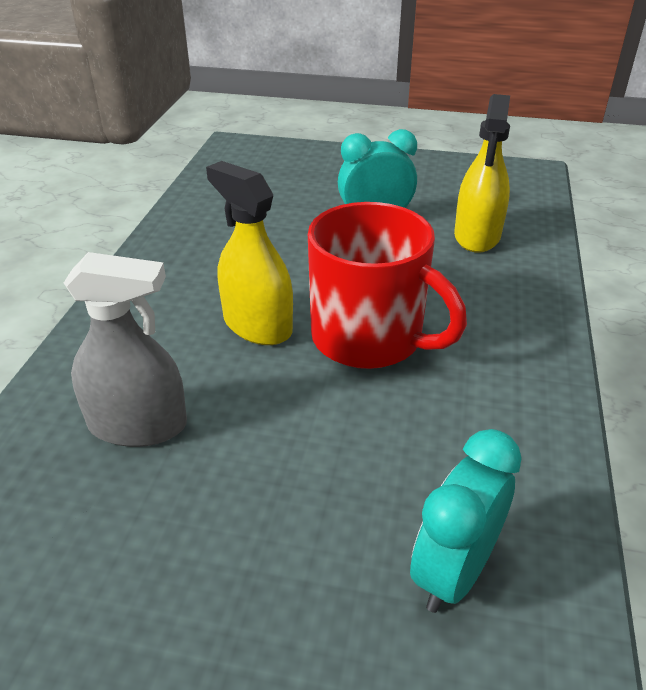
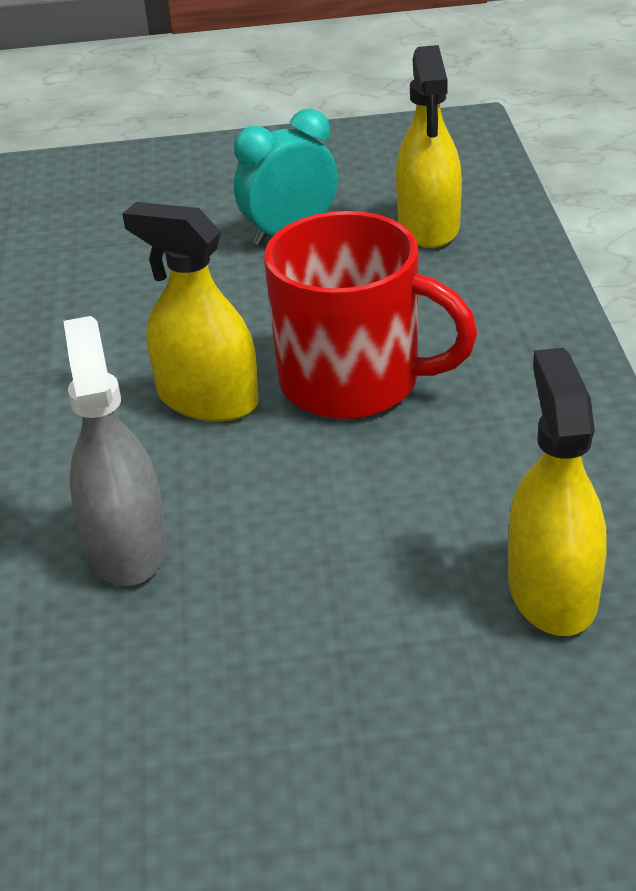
camera: 15 degrees left, 0 degrees up
grey spray bottle [64,252,187,447] -> grey spray bottle turned 90 degrees counterclockwise [63,316,167,586]
turquoise clock [410,429,522,613] -> yellow spray bottle [508,348,607,636]

